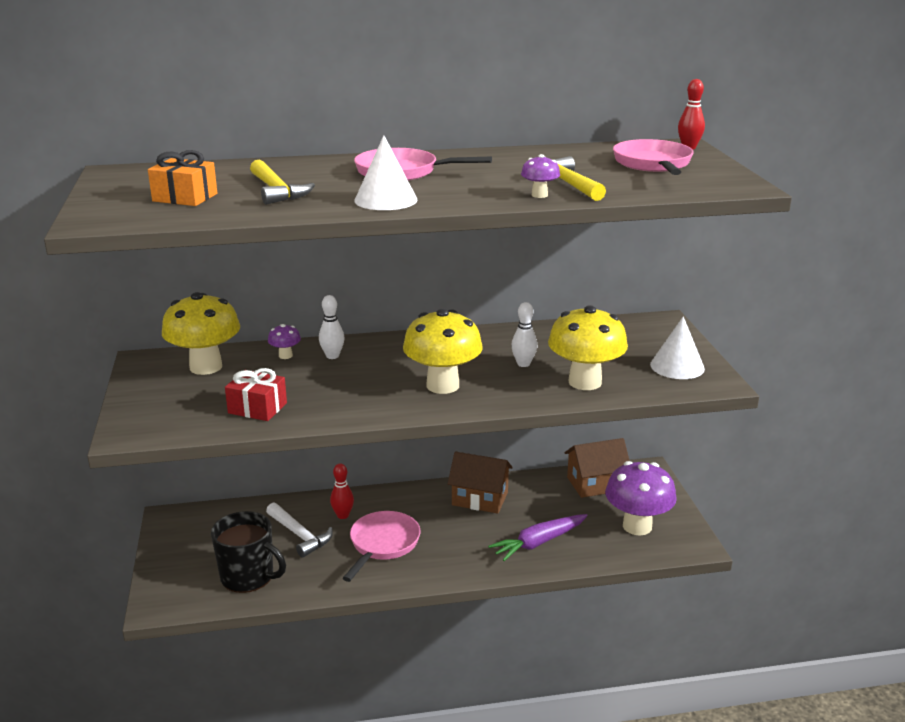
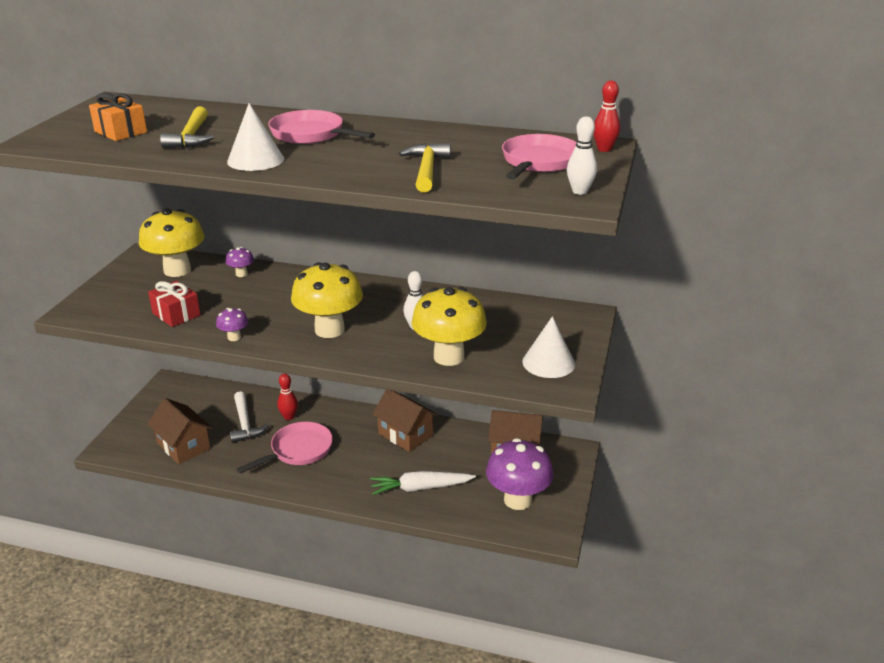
camera: 25 degrees right, 5 degrees up
black mug [211,511,286,593] -> brown house [148,398,212,464]
white bowling pin [319,295,344,359] -> white bowling pin moved to [567,116,597,195]
purple carrot [488,514,588,561] -> white carrot [370,471,476,495]
purple mushroom [521,154,560,198] -> purple mushroom moved to [216,308,248,341]

